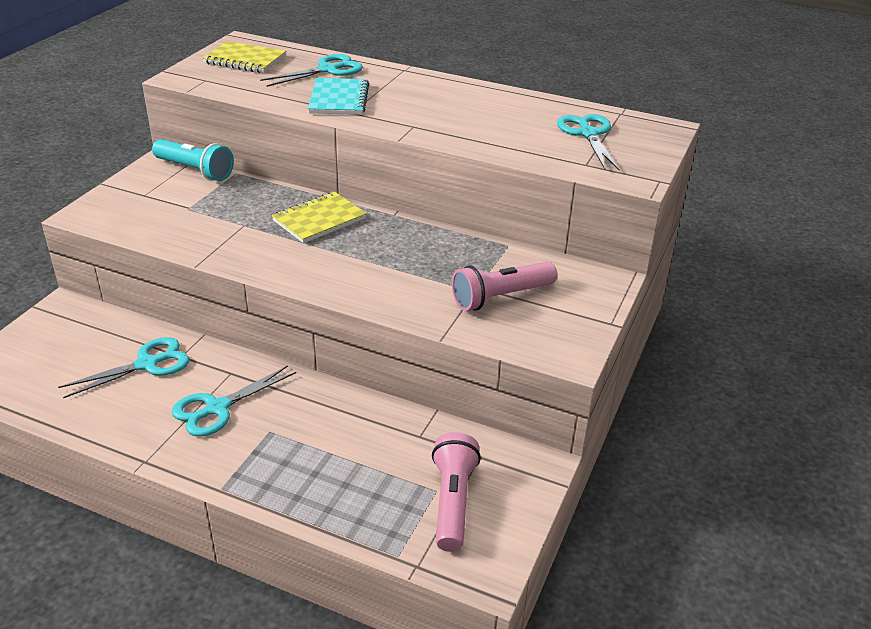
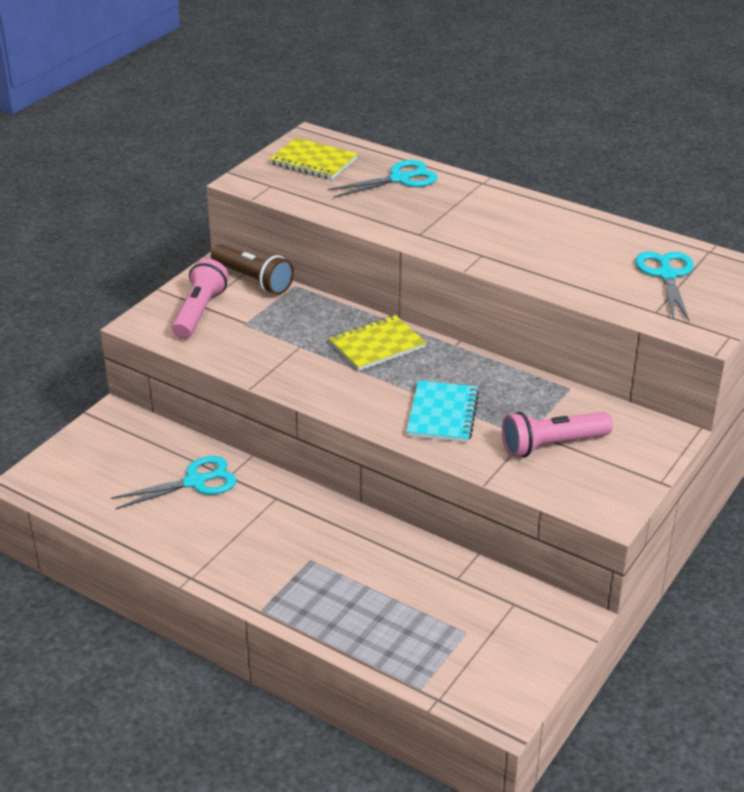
camera: 10 degrees right, 0 degrees up
turquoise flashlight [152,139,234,181] -> brown flashlight [211,244,294,295]
turquoise scissors [172,365,296,437] -> none
turquoise notebook [308,78,369,115] -> turquoise notebook moved to [406,381,479,443]
pink flashlight [432,432,481,552] -> pink flashlight moved to [172,259,229,339]

